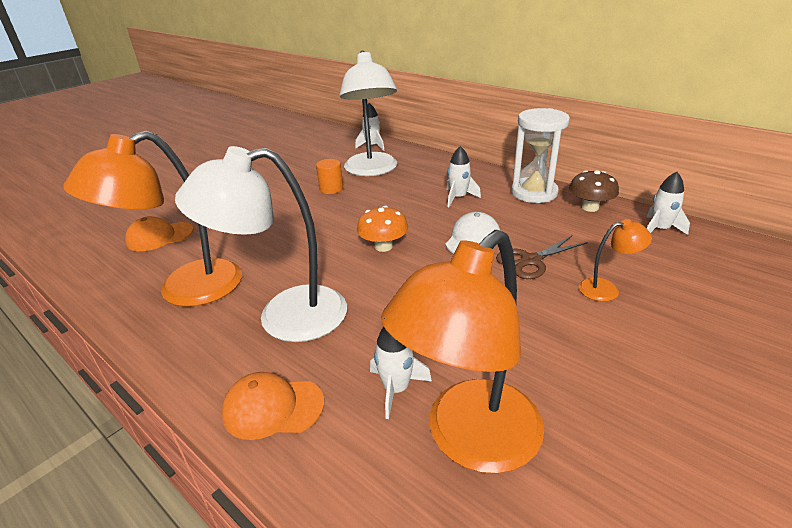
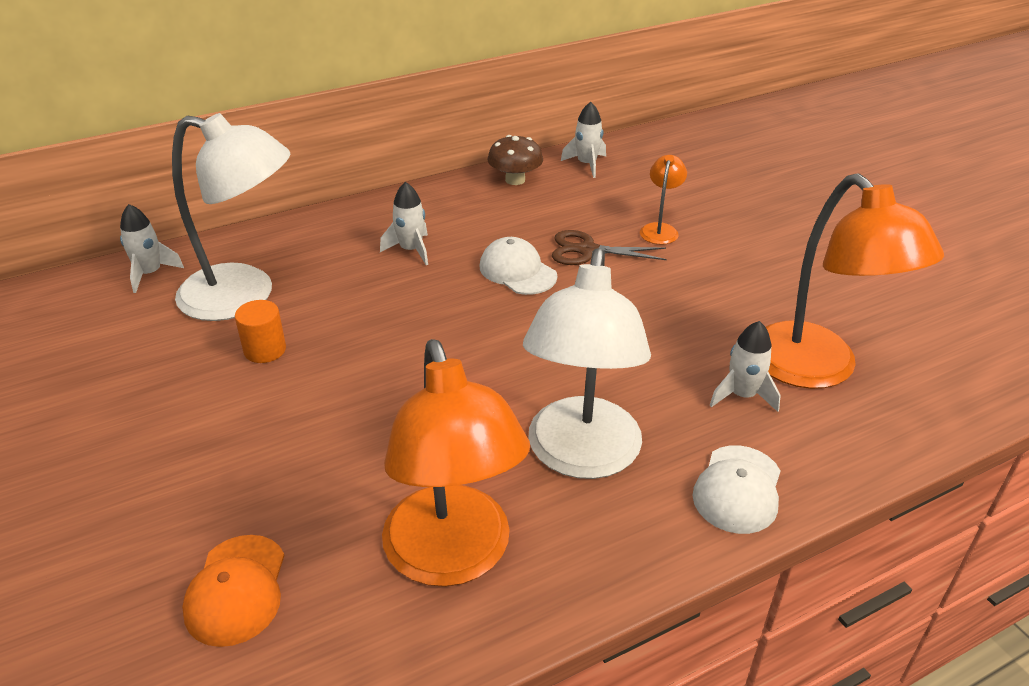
camera: 70 degrees left, 5 degrees up
orange cap [222,372,324,440] -> white cap [693,445,780,534]
orange mushroom [357,205,408,252] -> none
brown scissors [496,235,588,279] -> brown scissors turned 105 degrees clockwise [552,230,666,265]
white hourglass [511,108,570,203] -> none

